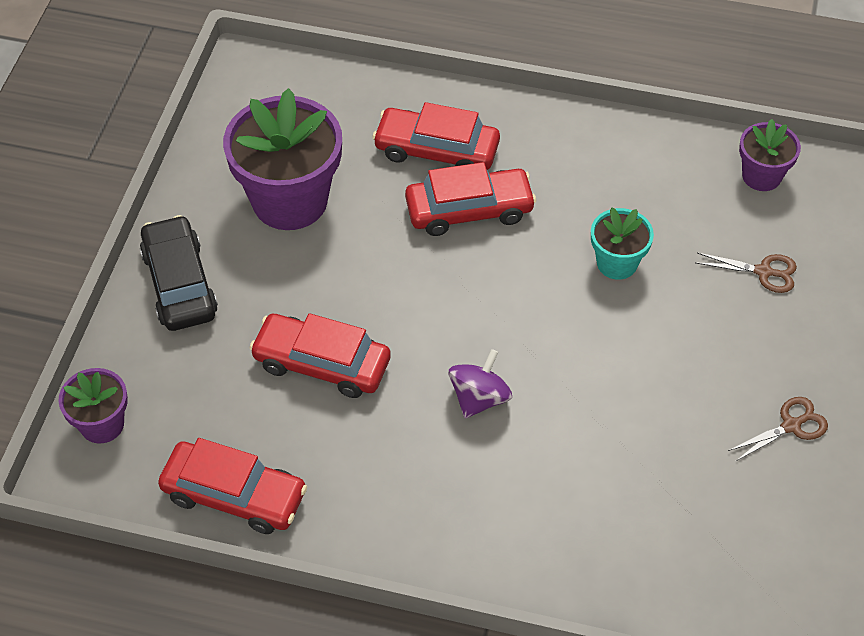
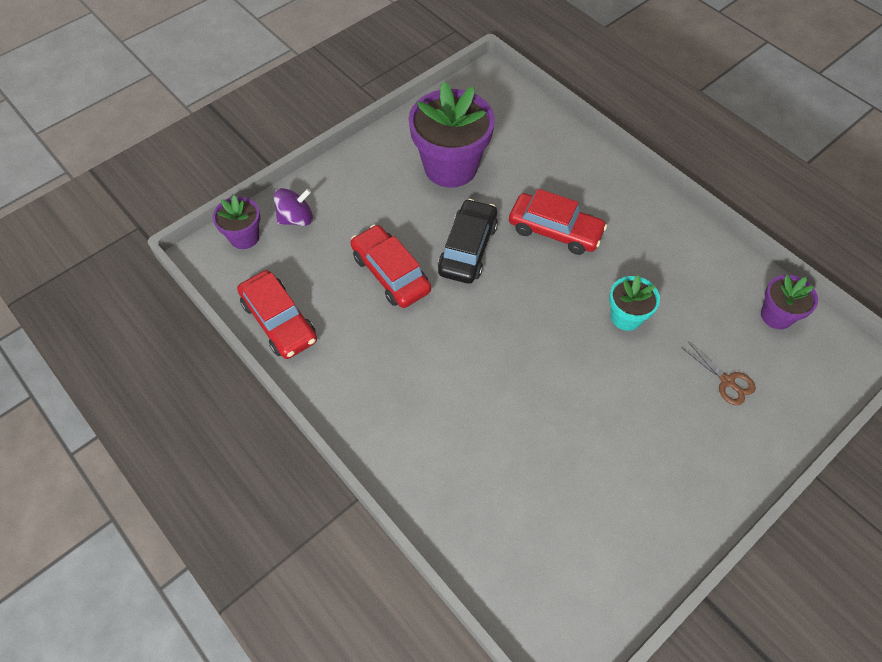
camera: 35 degrees right, 5 degrees up
black car [140,215,218,331] -> black car moved to [438,199,498,284]
red car [372,102,500,170] -> none
purple spinning top [449,349,512,419] -> purple spinning top moved to [274,188,313,226]
brown scissors [728,397,828,462] -> none

